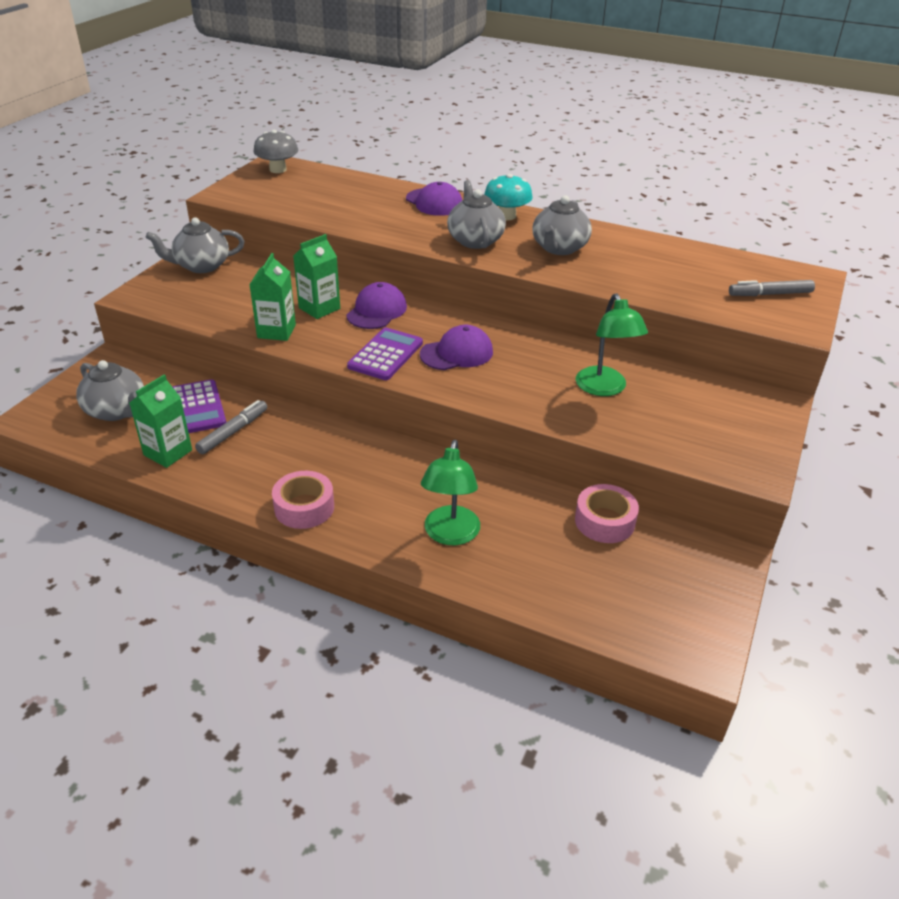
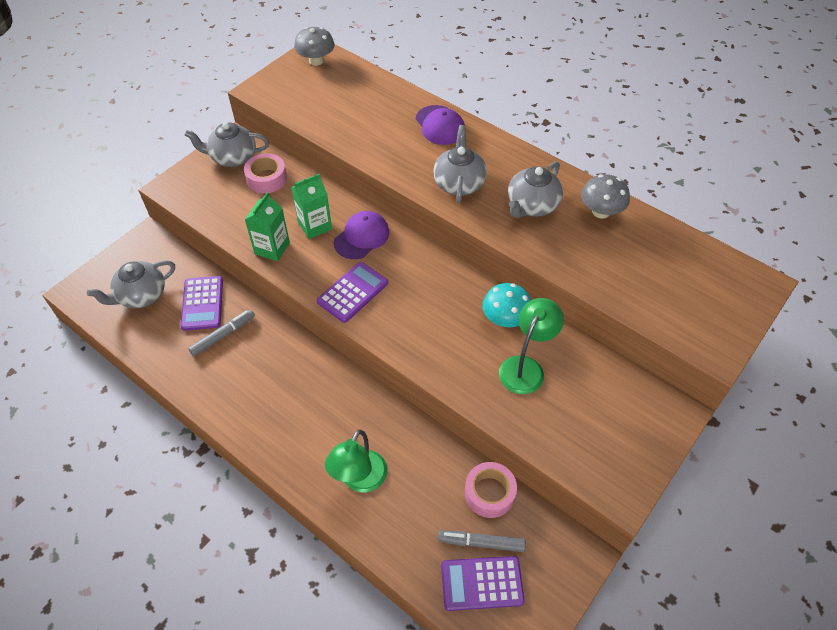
camera: 15 degrees right, 15 degrees up
grey teapot [76,360,144,421] -> grey teapot turned 90 degrees clockwise [87,260,175,308]
green carton [129,374,192,468] -> none
pink tape [272,471,334,529] -> pink tape moved to [244,153,287,194]
purple cap [420,325,493,370] -> none
turquoise mushroom [484,174,533,220] -> turquoise mushroom moved to [483,283,531,327]
green lamp [576,293,648,396] -> green lamp turned 150 degrees counterclockwise [499,298,564,394]
grey marker [729,280,815,296] -> grey marker moved to [438,530,526,552]
none -> purple calculator [441,556,525,611]
none -> grey mushroom [581,174,630,219]

